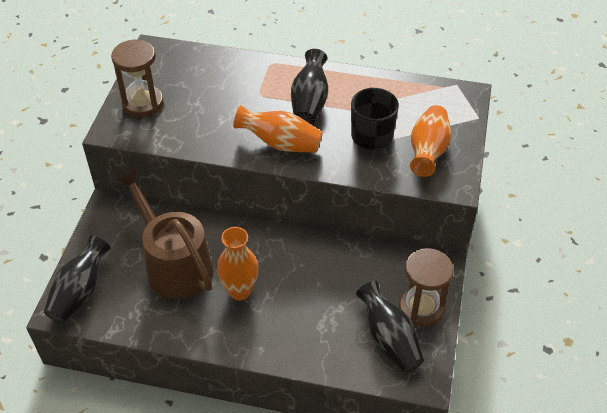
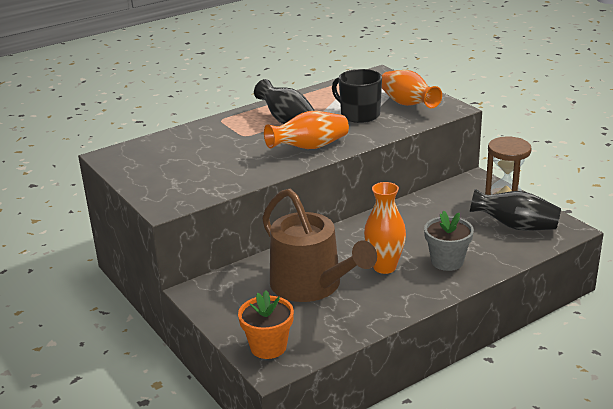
camera: 45 degrees left, 20 degrees down
black vase [44,236,111,323] -> orange flower pot [238,291,294,359]
brown hourglass [111,39,163,117] -> none
brown watering can [116,168,213,299] -> brown watering can turned 135 degrees counterclockwise [262,189,377,302]
none -> grey flower pot [424,210,474,271]

